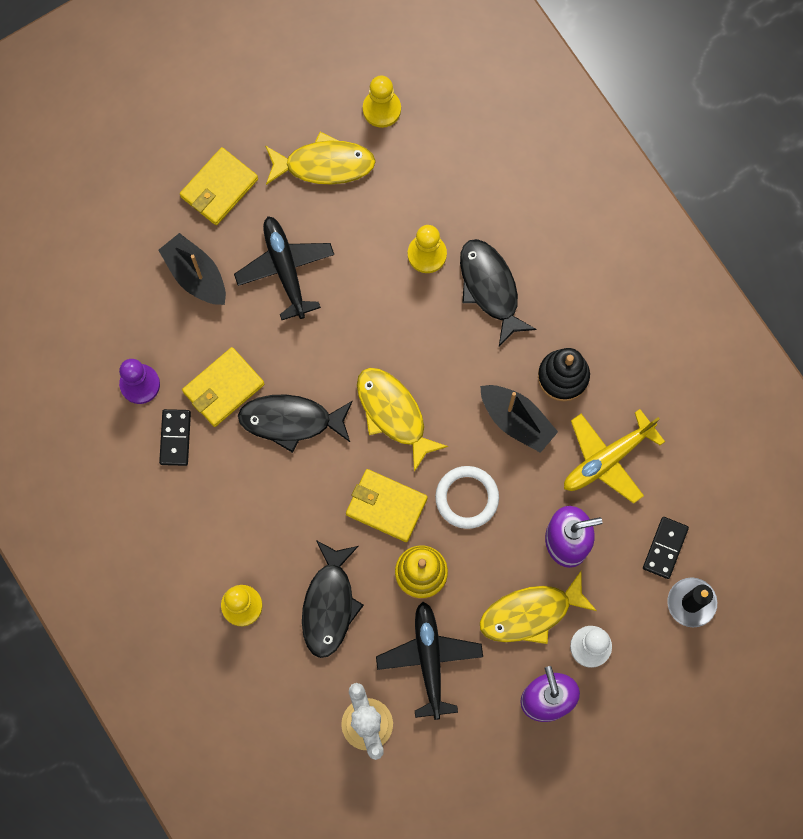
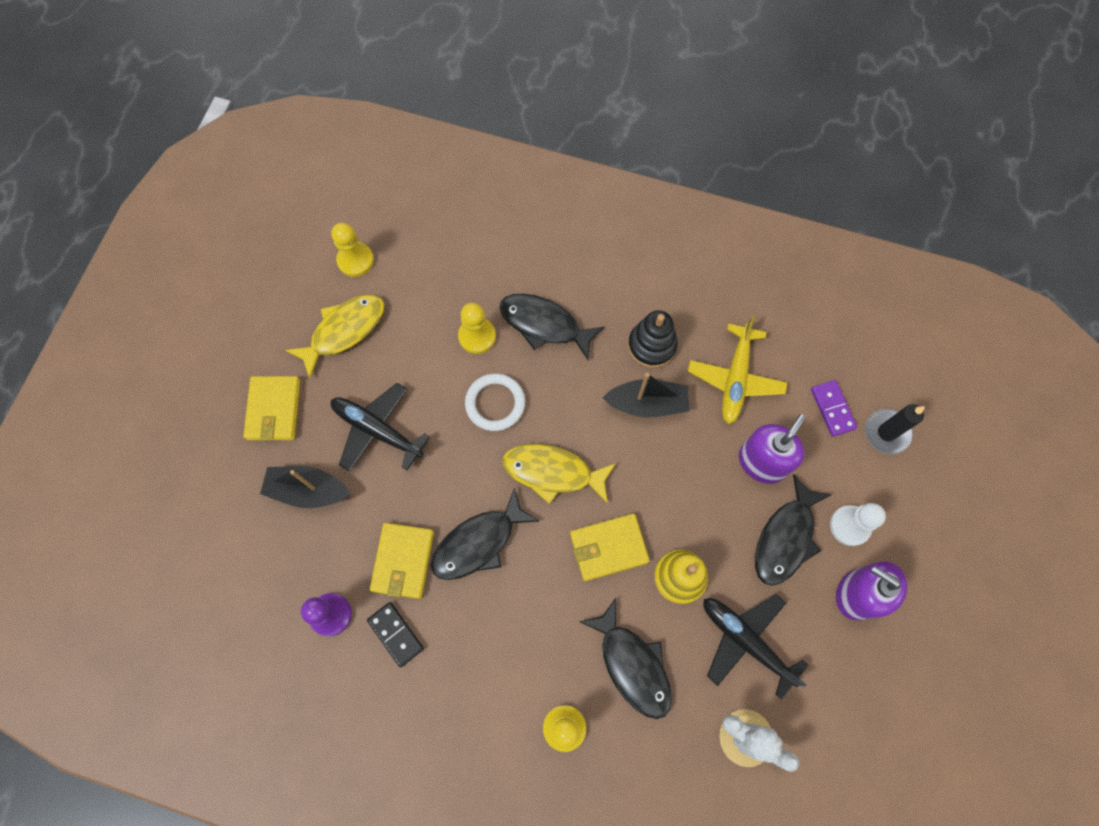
camera: 40 degrees left, 5 degrees down
white ring [435,466,499,529] -> white ring moved to [465,373,525,431]
yellow fish [480,571,597,644] -> black fish [755,474,831,586]
black domino [643,517,689,579] -> purple domino [811,380,857,437]

